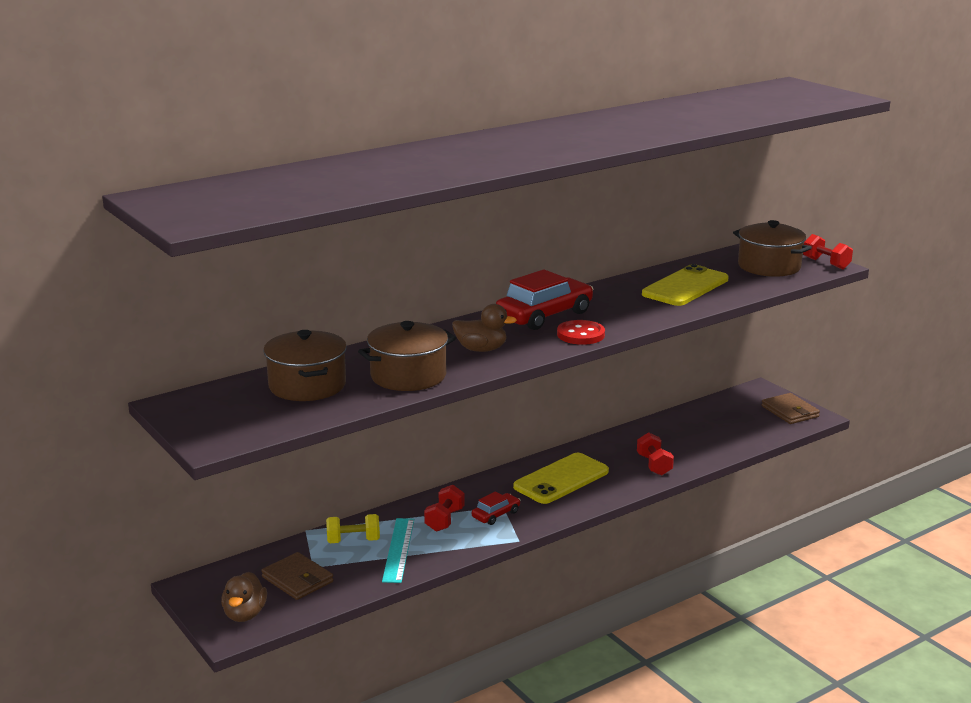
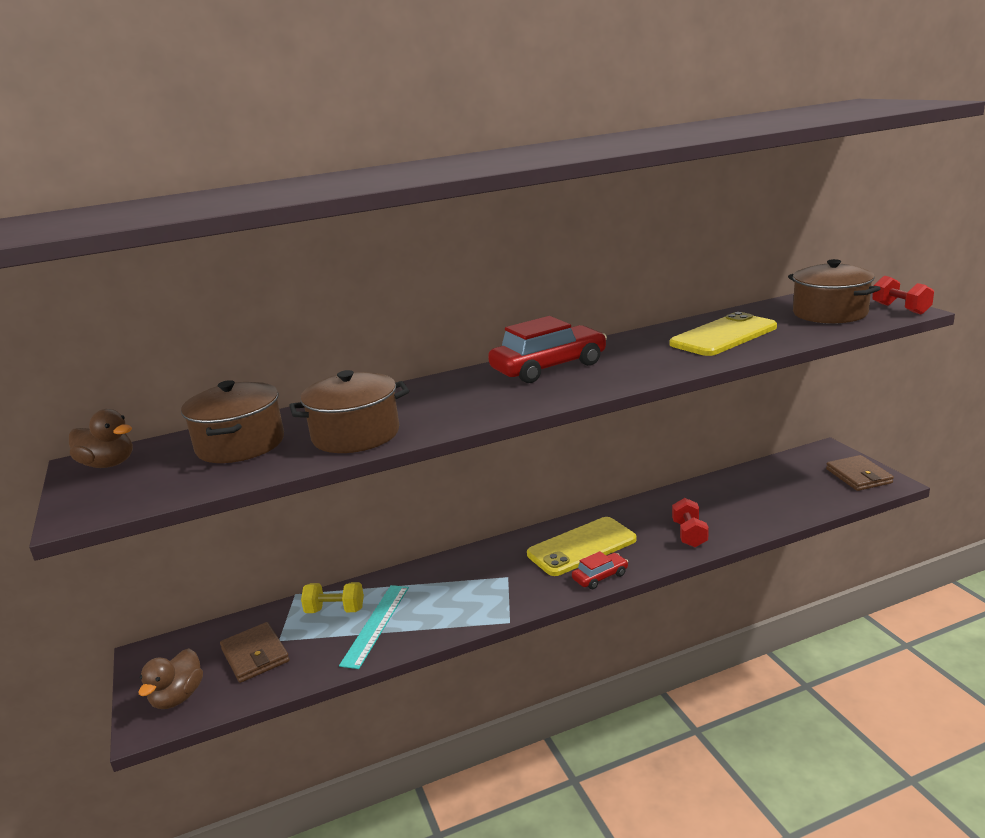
camera: 15 degrees right, 0 degrees up
red dumbbell [424,485,464,532] -> none
brown duck [452,304,517,352] -> brown duck moved to [69,409,133,468]
red car [472,492,520,525] -> red car moved to [572,551,628,589]
red button [557,320,605,345] -> none

